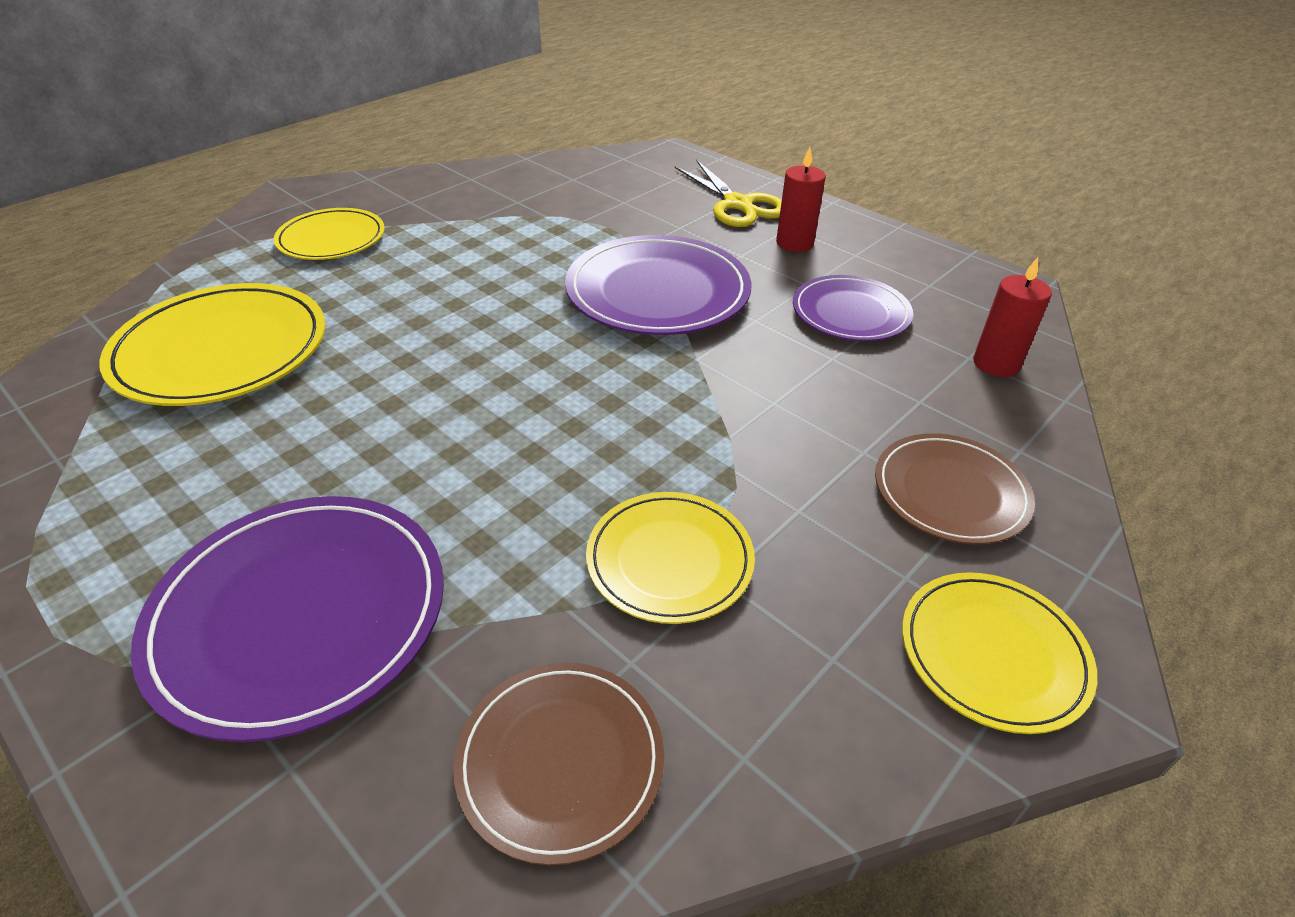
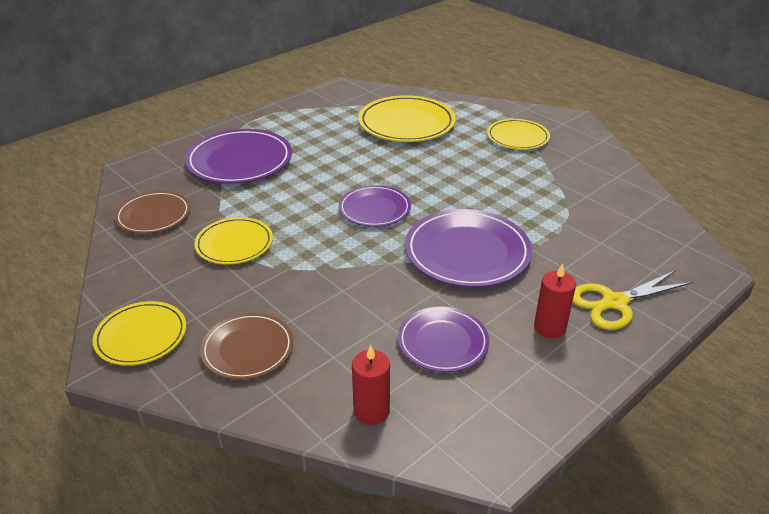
camera: 95 degrees right, 5 degrees down
none -> purple plate [339,185,411,227]

